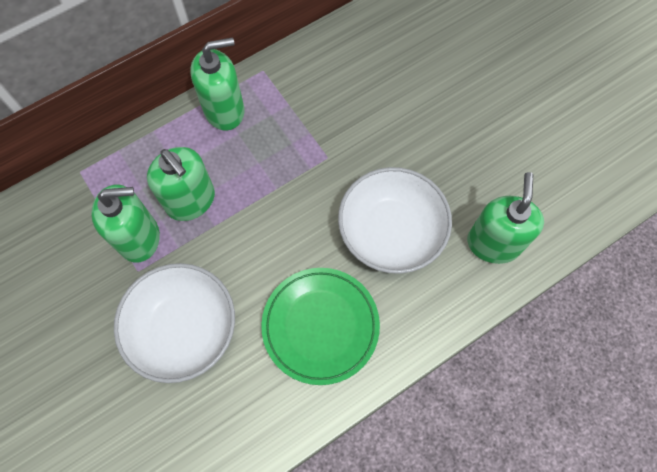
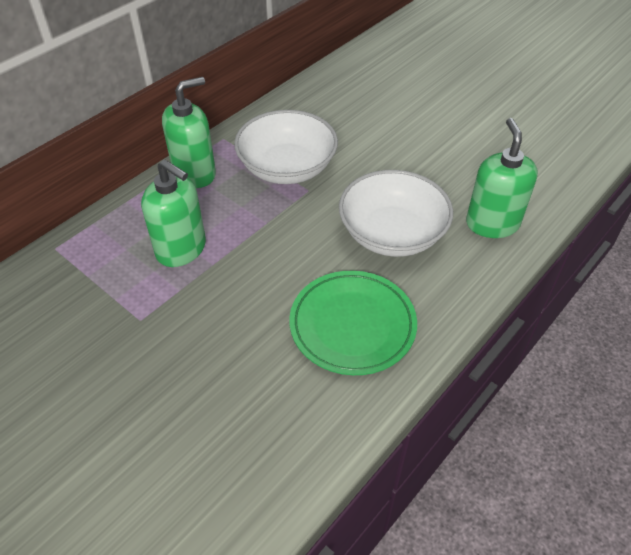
camera: 15 degrees left, 20 degrees down
green soap dispenser [91,184,160,263] -> none
white bowl [114,263,235,383] -> white bowl moved to [234,110,338,184]

